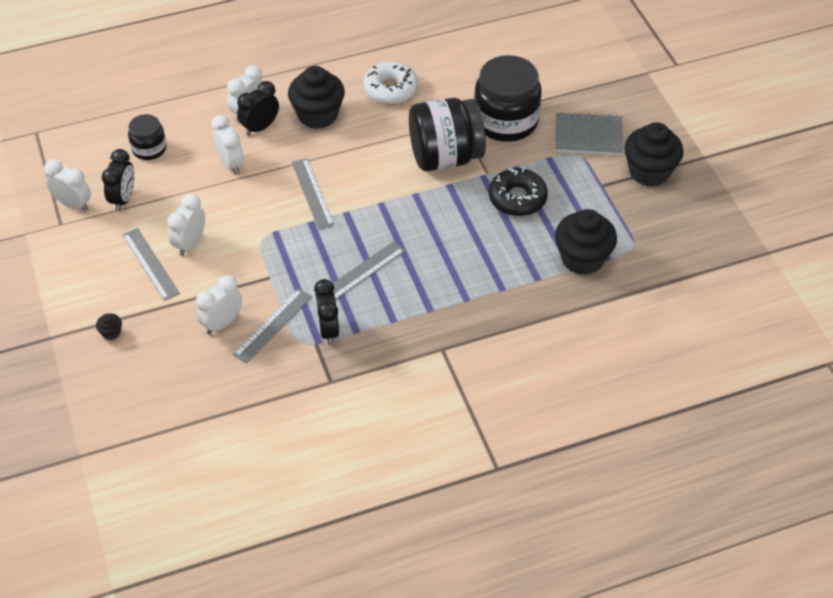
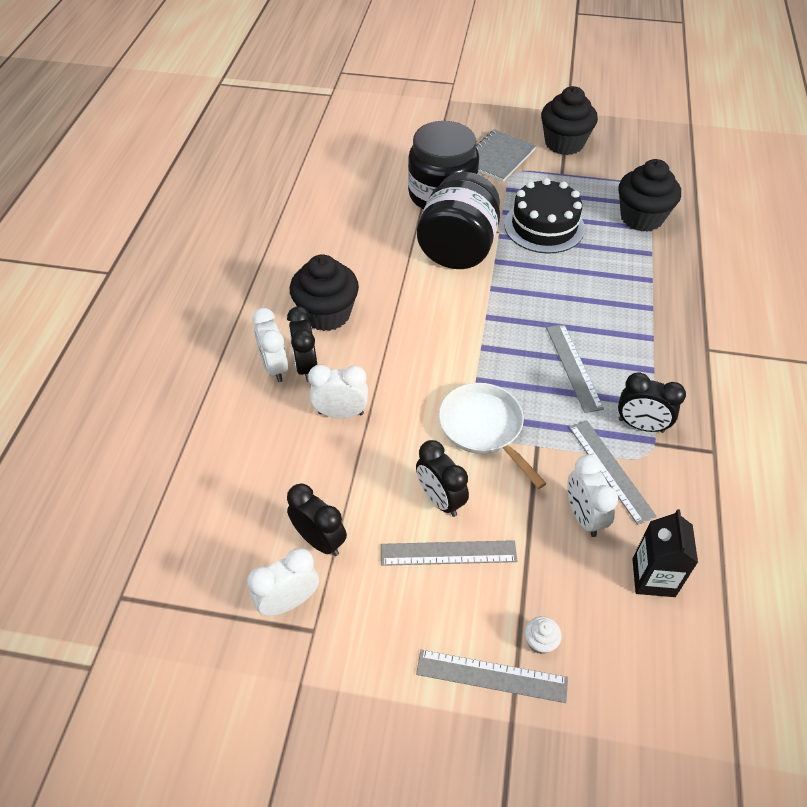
camera: 60 degrees left, 0 degrees up
black cupcake [96,313,122,340] -> white cupcake [525,616,562,654]
black jar [128,114,167,160] -> none
white clock [167,194,205,256] -> black clock [416,440,469,517]
grey ruler [292,158,334,229] -> grey ruler moved to [416,650,568,703]
white donut [363,61,418,105] -> none
black donut [489,168,548,216] -> black cake [504,178,585,254]
none -> white pan [439,383,547,489]
none -> black carton [632,509,698,597]

